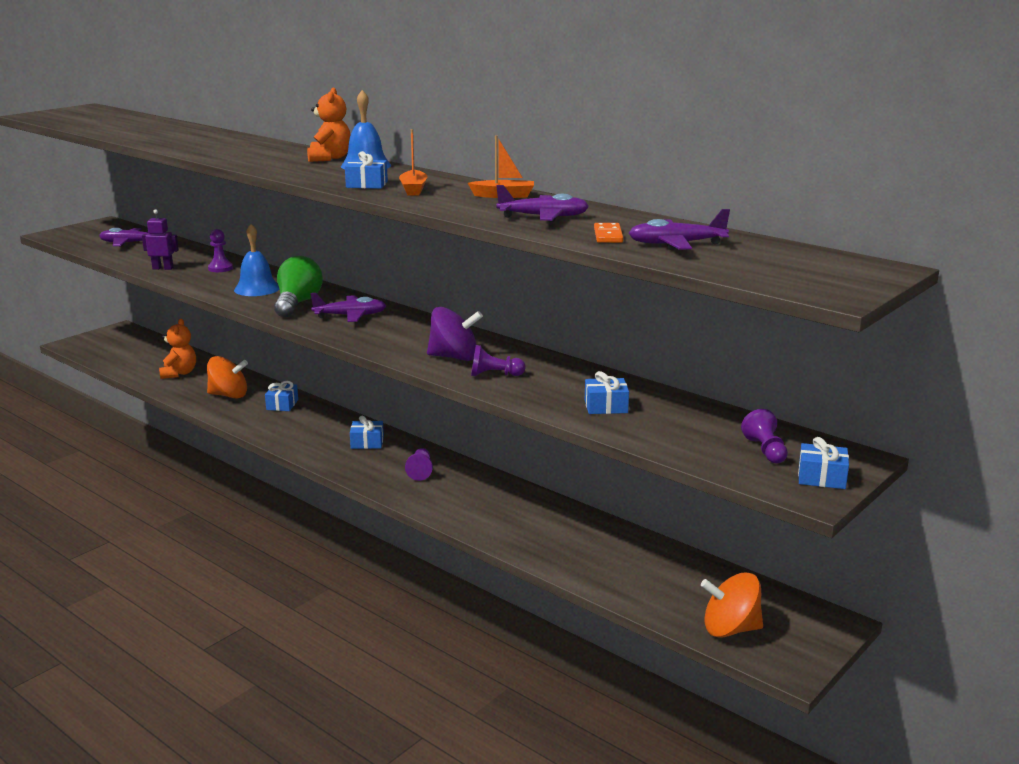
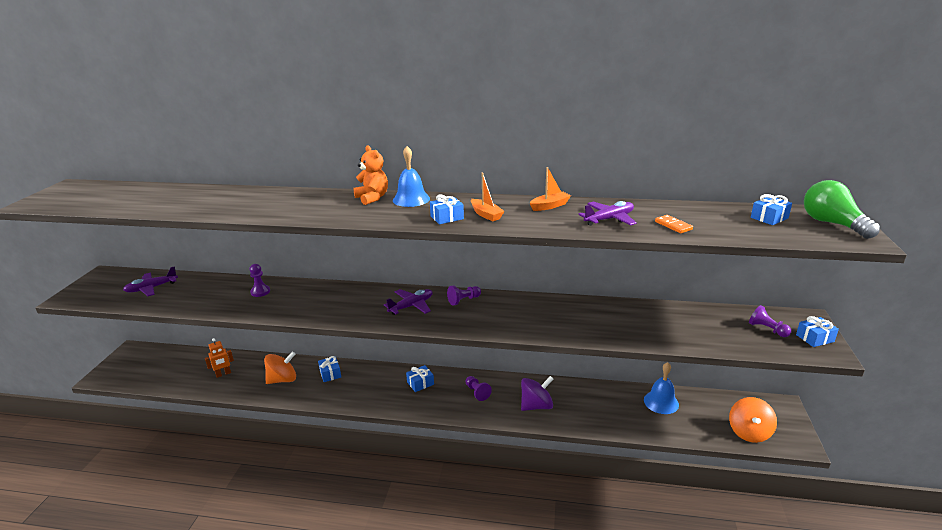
camera: 30 degrees left, 5 degrees up
purple robot [142,210,179,270] -> none
orange teddy bear [159,319,196,379] -> orange robot [205,338,234,378]
blue bell [234,224,279,296] -> blue bell moved to [644,362,679,414]
green light bulb [274,256,323,317] -> green light bulb moved to [804,180,880,239]
purple spinning top [427,307,483,361] -> purple spinning top moved to [521,376,553,411]
purple pawn [471,345,525,376] -> purple pawn moved to [447,285,481,306]
blue gift [585,371,629,414] -> blue gift moved to [751,194,792,225]
purple plane [629,209,730,250] -> none
orange spinning top [701,572,763,637] -> orange spinning top turned 45 degrees counterclockwise [729,397,777,443]

